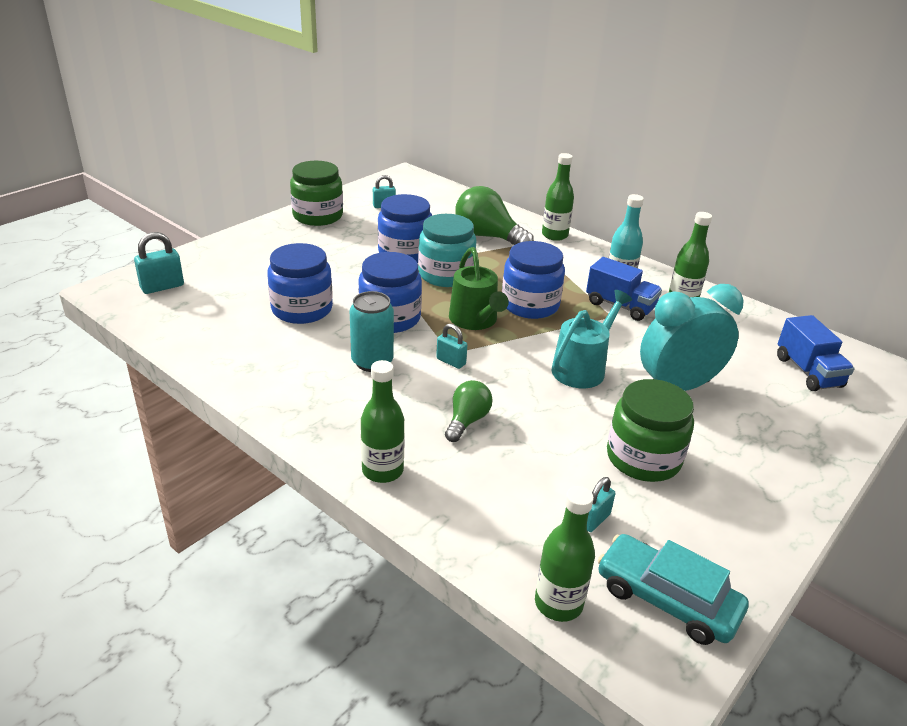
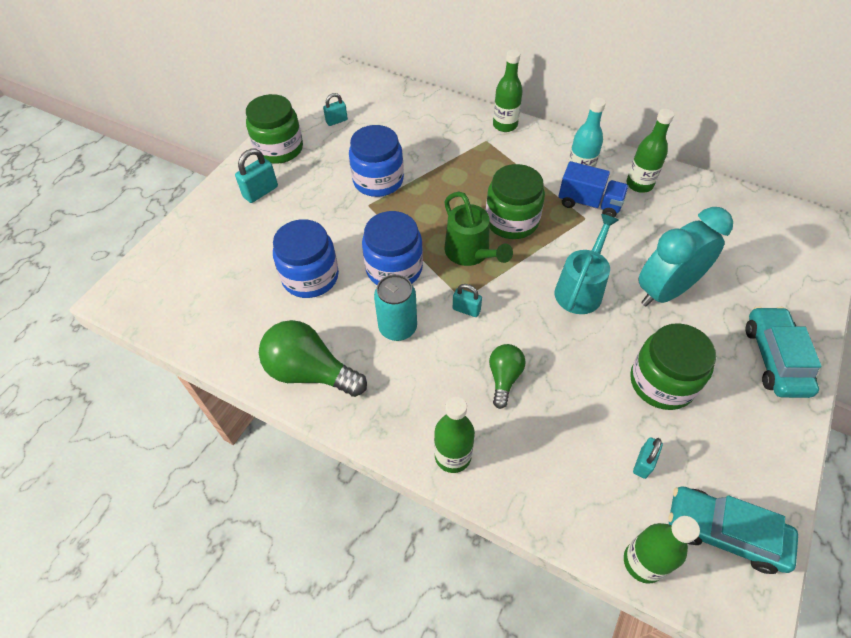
camera: 10 degrees left, 20 degrees up
turquoise padlock [134,232,184,294] -> turquoise padlock moved to [235,148,278,203]
turquoise jar [418,214,477,287] -> none
green light bulb [455,186,534,245] -> green light bulb moved to [259,320,367,397]
blue jar [502,241,565,319] -> green jar [486,164,545,239]
blue truck [777,315,854,391] -> none
none -> turquoise car [746,306,822,398]

